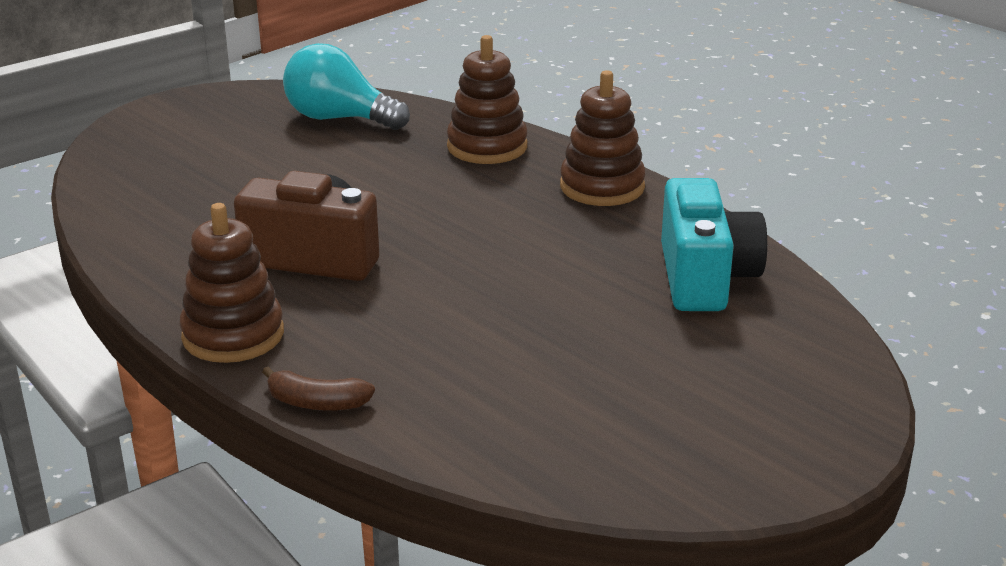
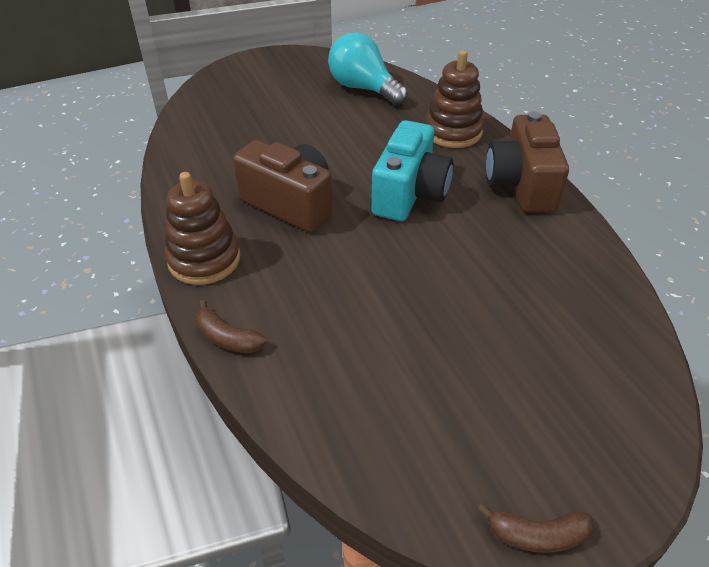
camera: 20 degrees right, 15 degrees up
brown stacking toy [560,71,646,206] -> brown camera [486,111,569,212]
turquoise camera [661,178,767,311] -> turquoise camera moved to [371,120,453,221]
none -> brown banana [477,503,593,553]

